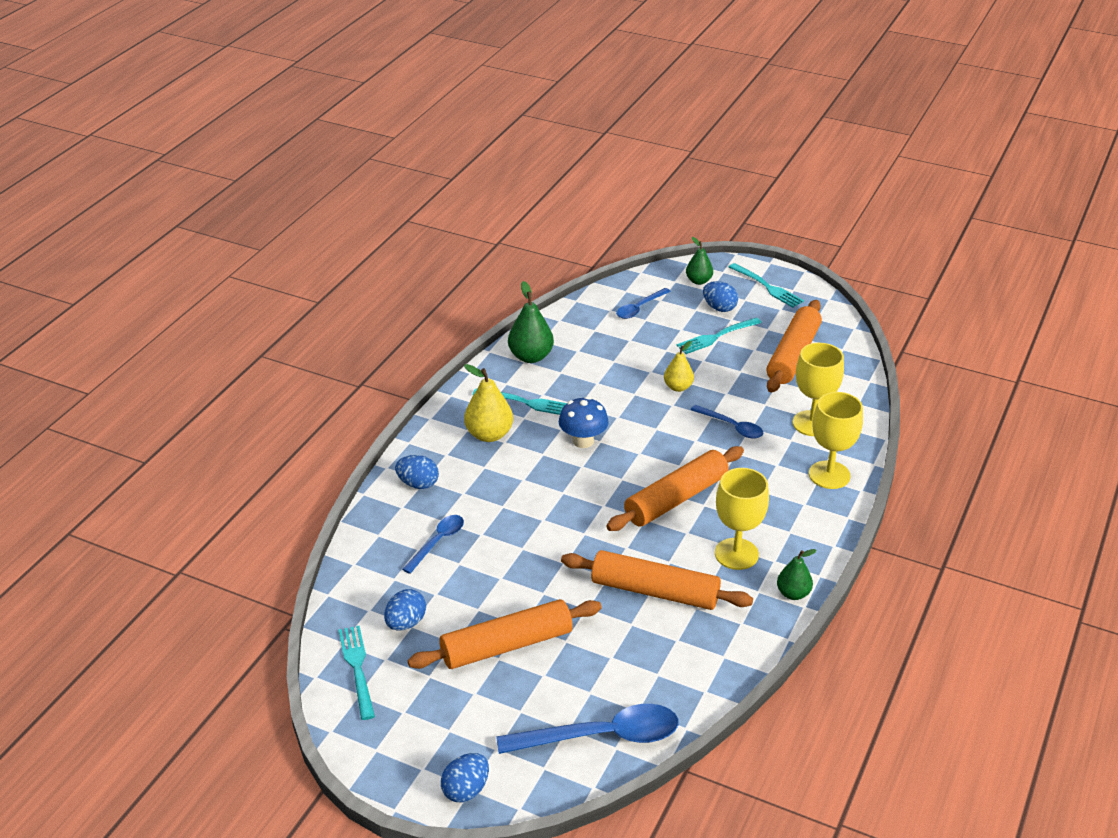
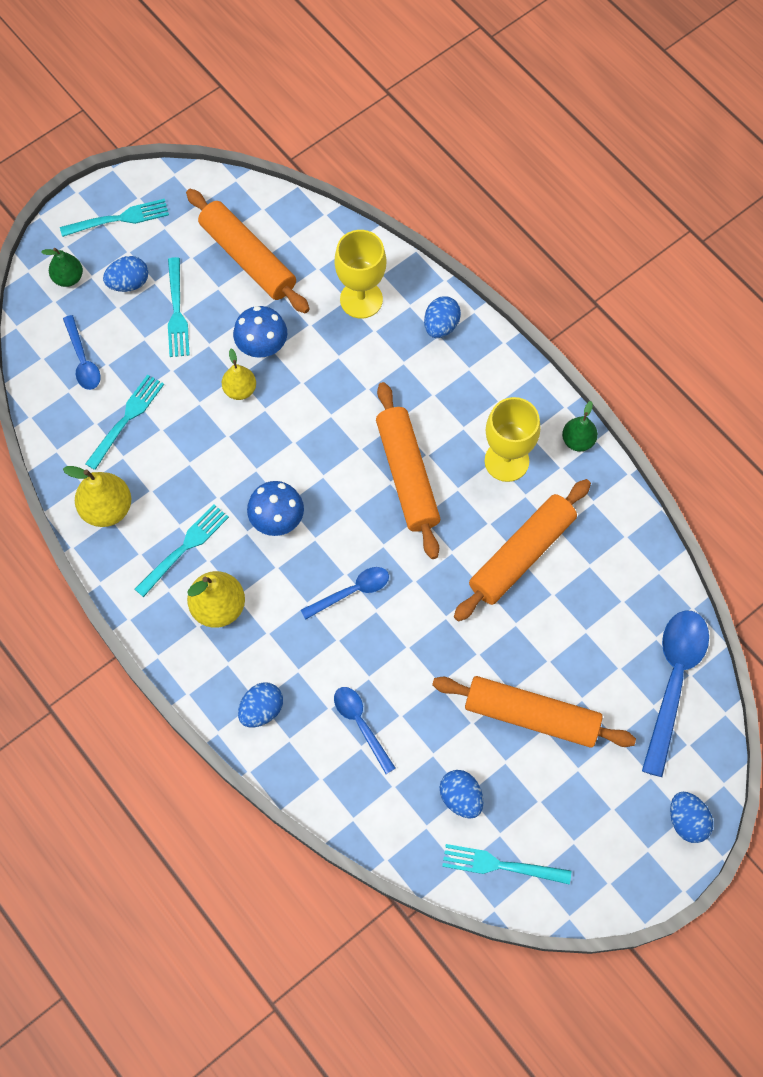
camera: 65 degrees left, 30 degrees up
orange rolling pin [408,599,602,669] -> orange rolling pin turned 75 degrees counterclockwise [432,676,636,748]
green pear [508,281,554,363] -> yellow pear [63,466,131,527]
blue spoon [691,405,763,439] -> blue spoon moved to [301,567,389,620]
yellow goblet [809,392,863,489] -> blue egg [424,296,461,338]
none -> turquoise fork [85,374,164,470]
none -> blue mushroom [233,306,287,358]

